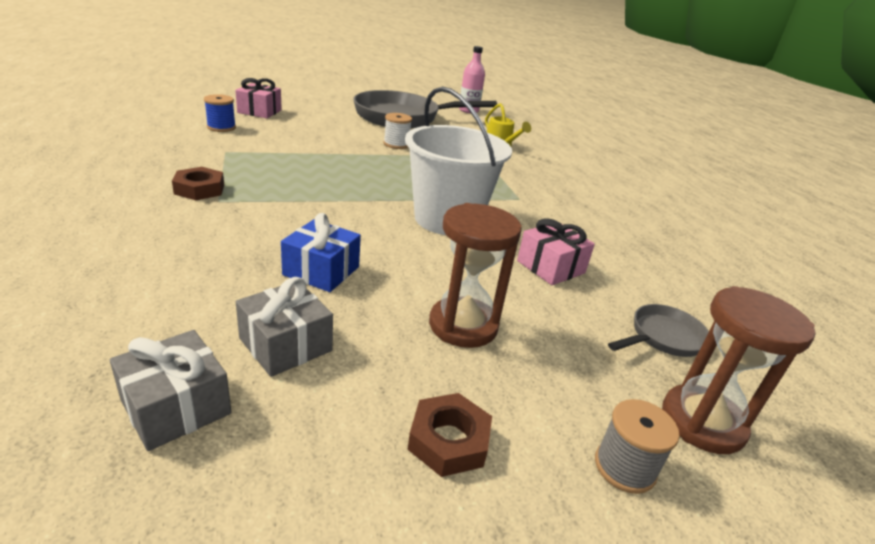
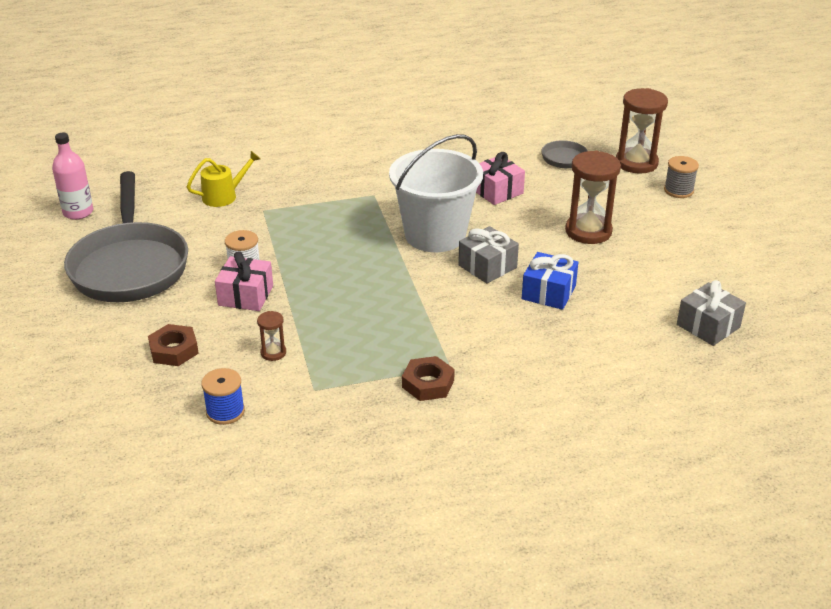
camera: 85 degrees left, 5 degrees up
pink gift [235,78,282,118] -> pink gift moved to [215,251,273,311]
grey gift [236,277,333,377] -> grey gift moved to [458,226,519,284]
brown nut [407,393,492,477] -> brown nut moved to [148,324,199,366]
none -> brown hourglass [257,311,286,361]

